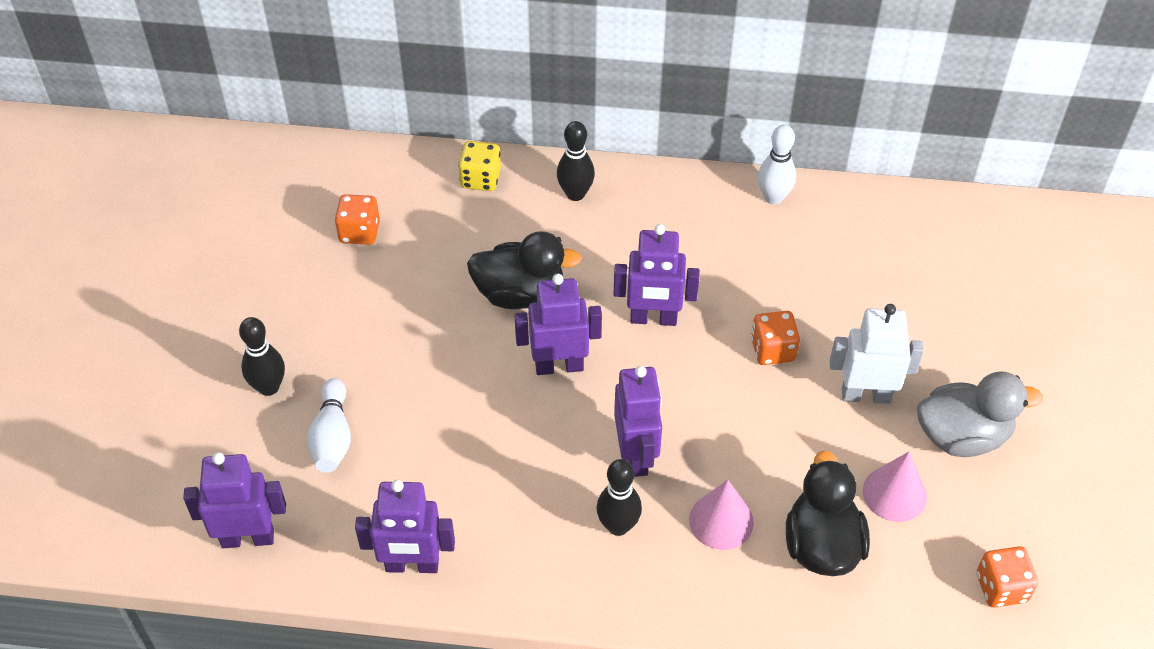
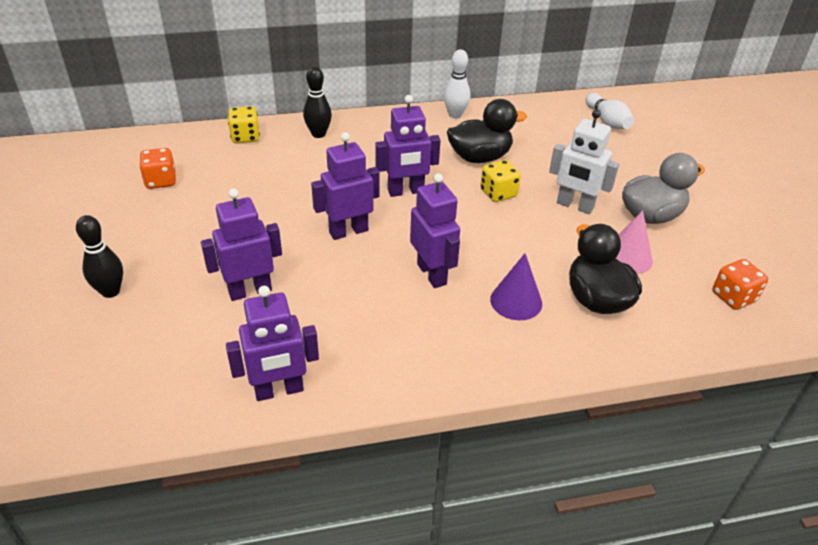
camera: 20 degrees left, 10 degrees down
purple robot [183,452,286,548] -> purple robot moved to [201,188,282,301]
white bowling pin [307,378,351,473] -> white bowling pin moved to [585,93,634,129]
black duck [467,231,582,309] -> black duck moved to [447,99,527,163]
black bowling pin [596,459,642,536] -> none
pink cone [689,480,754,550] -> purple cone [490,253,542,320]
orange dice [751,311,800,365] -> yellow dice [480,160,521,202]
white robot [830,304,924,404] -> white robot turned 135 degrees counterclockwise [549,109,619,214]

